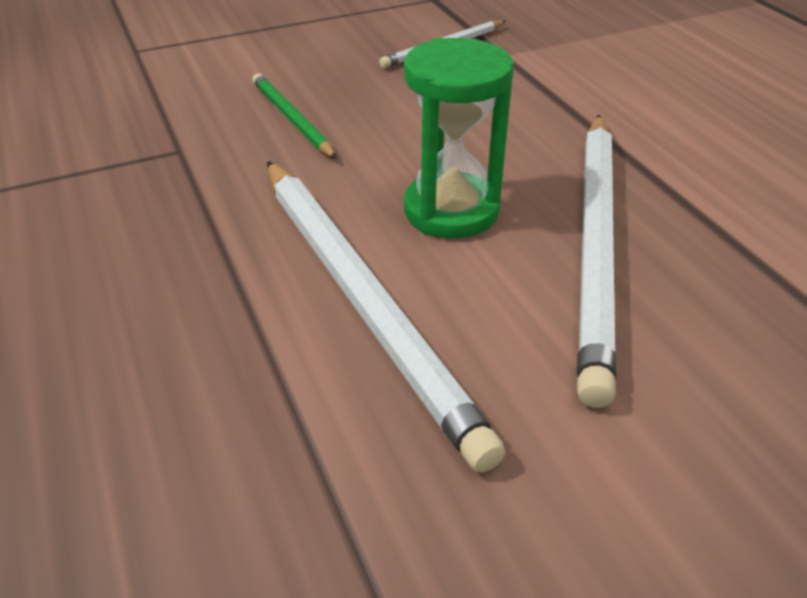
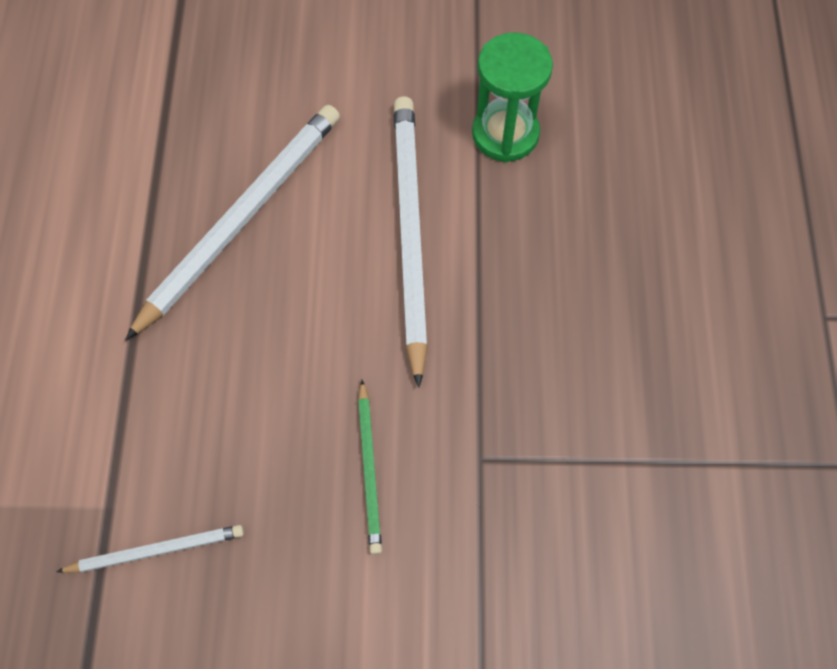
camera: 155 degrees left, 25 degrees up
green hourglass [404,38,514,238] -> green hourglass moved to [472,32,553,162]

